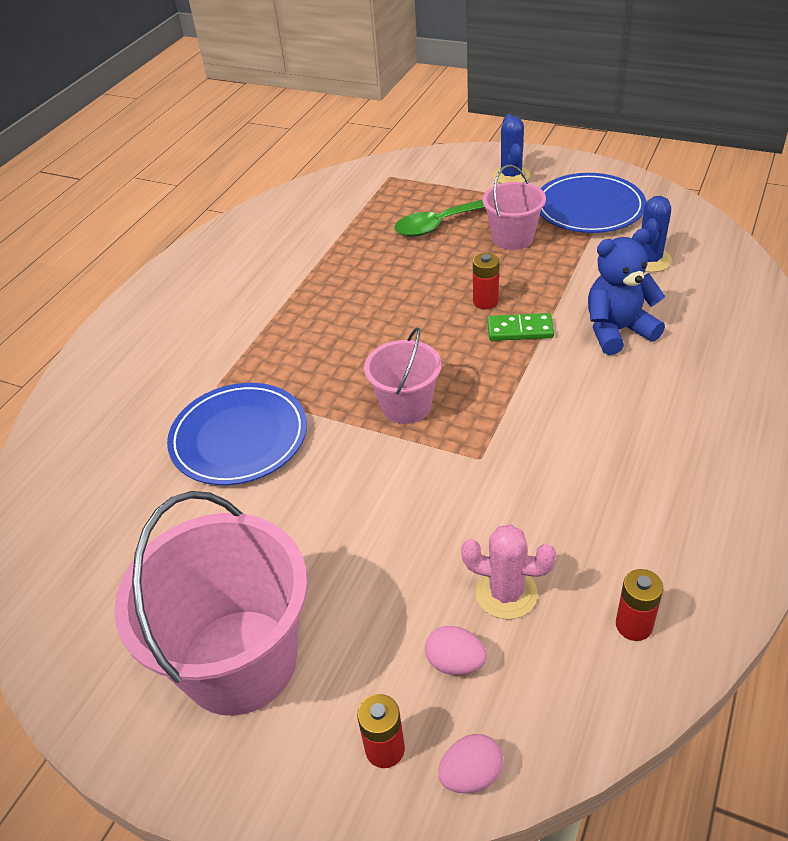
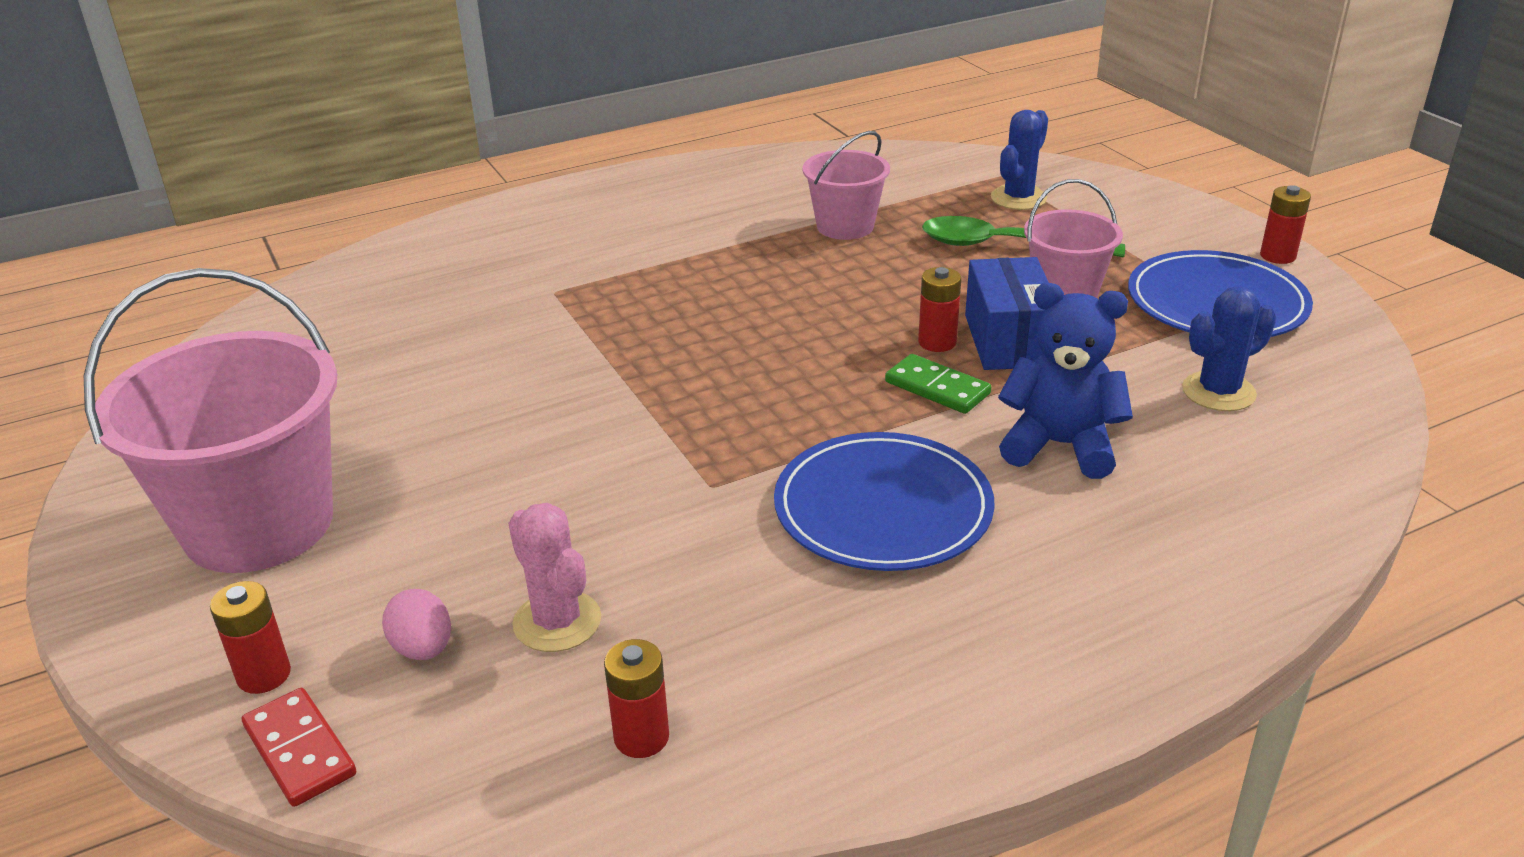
camera: 35 degrees right, 10 degrees down
blue plate [167,383,307,485] -> blue plate moved to [774,432,995,571]
pink bucket [364,327,441,424] -> pink bucket moved to [802,131,890,240]
pink egg [438,734,504,793] -> red domino [242,688,356,807]
blue cactus [493,114,530,184] -> blue cactus moved to [991,110,1048,210]
none -> blue box [965,257,1049,370]
none -> red battery [1260,185,1311,264]

